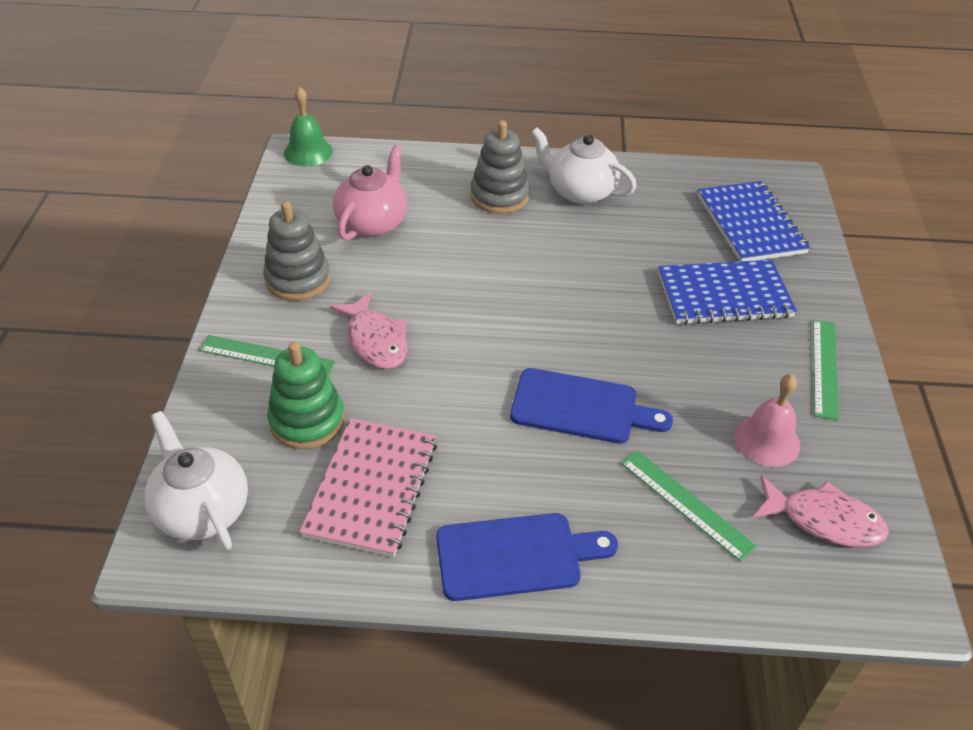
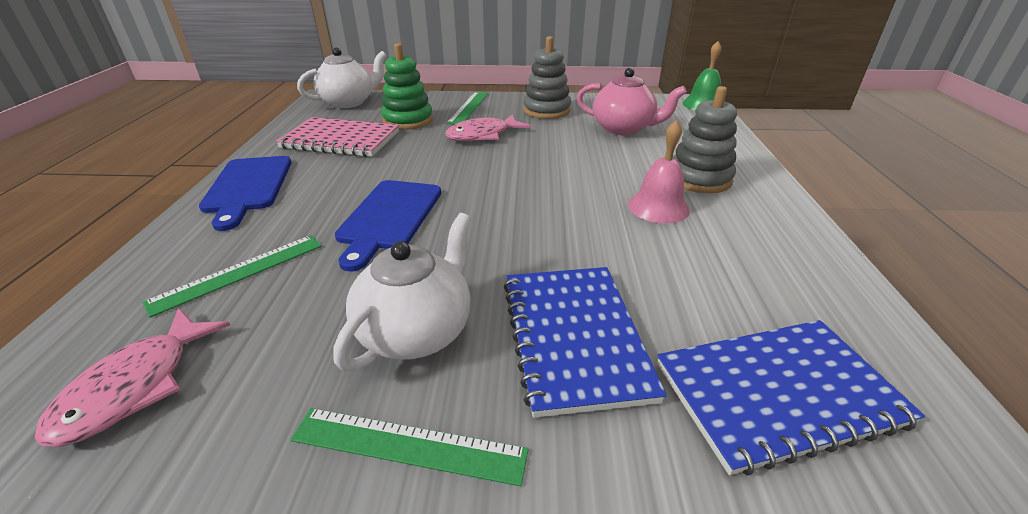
camera: 90 degrees right, 10 degrees down
white teapot [531,127,637,204] -> white teapot moved to [333,213,471,371]
pink bell [734,374,801,467] -> pink bell moved to [628,120,690,223]

